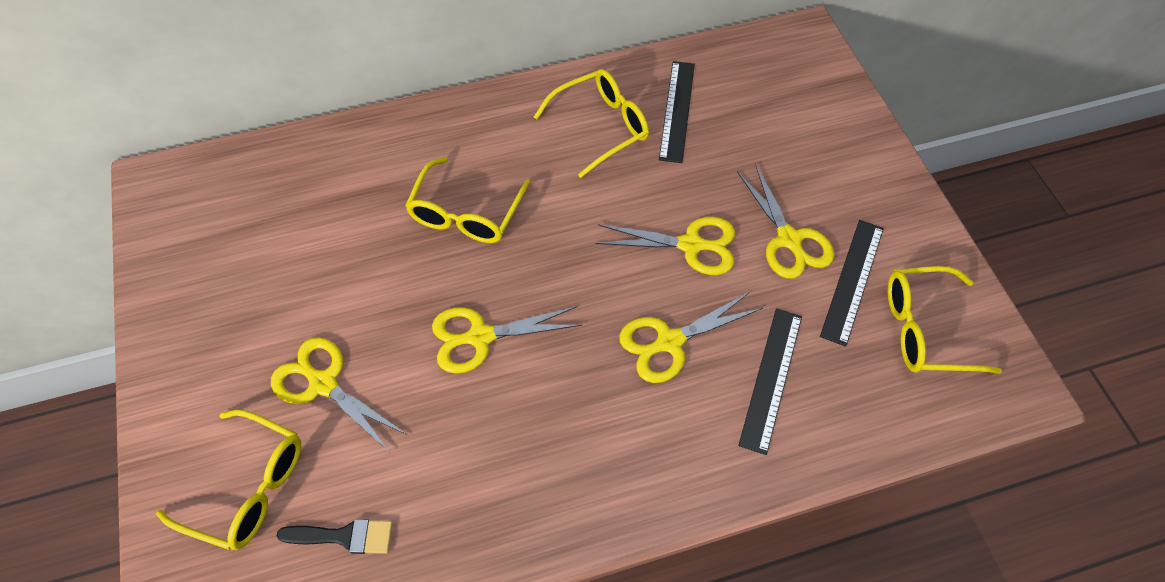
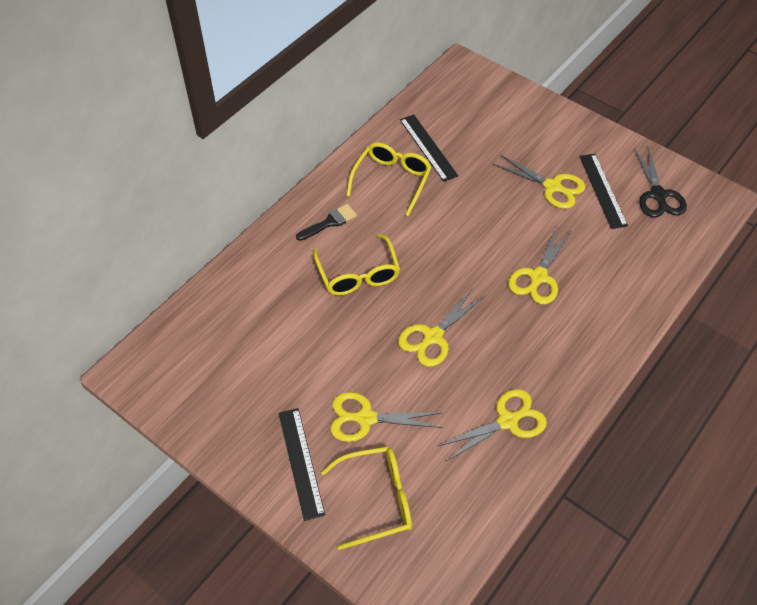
camera: 35 degrees left, 5 degrees down
black brush [277,519,393,554] -> black brush moved to [296,204,357,241]
yellow scissors [595,217,735,275] -> yellow scissors moved to [438,389,547,461]
black ruler [738,308,802,455] -> black ruler moved to [279,408,325,521]
yellow glasses [888,266,1002,374] -> black scissors [634,147,687,217]

